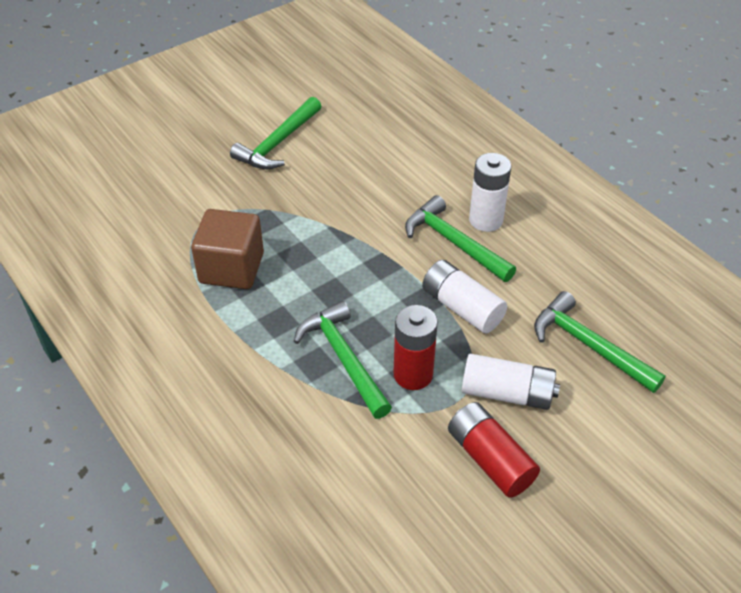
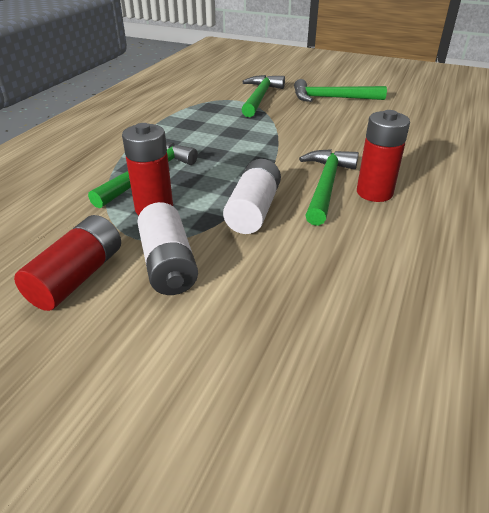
camera: 60 degrees right, 10 degrees down
brown cube [191,209,264,289] -> none
white battery [469,153,511,232] -> red battery [357,110,410,202]
green hammer [534,291,666,393] -> green hammer moved to [241,75,285,117]

